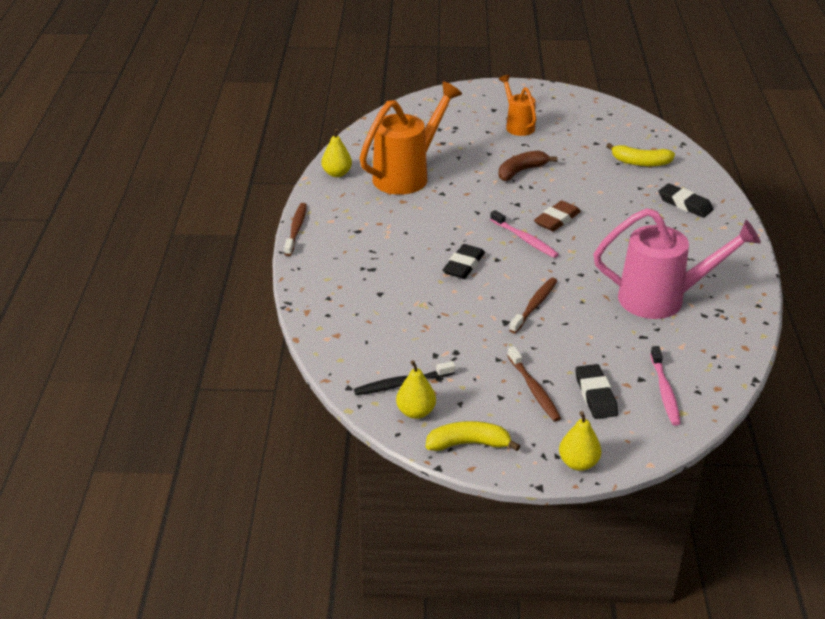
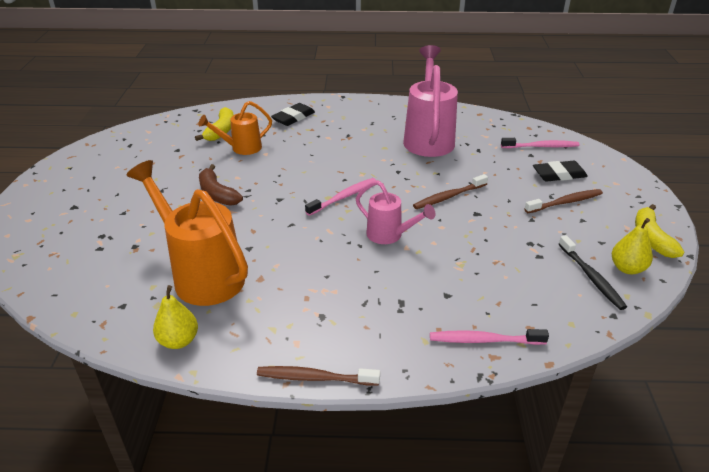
camera: 90 degrees left, 0 degrees up
black eraser [443,244,485,279] -> pink watering can [356,180,435,244]
orange watering can [499,75,536,136] -> orange watering can moved to [198,101,272,155]
brown toothbrush [509,277,557,333] -> brown toothbrush turned 60 degrees counterclockwise [413,174,488,209]
brown eraser [534,201,581,232] -> none
yellow pear [559,411,601,471] -> none
none -> pink toothbrush [430,329,549,345]

